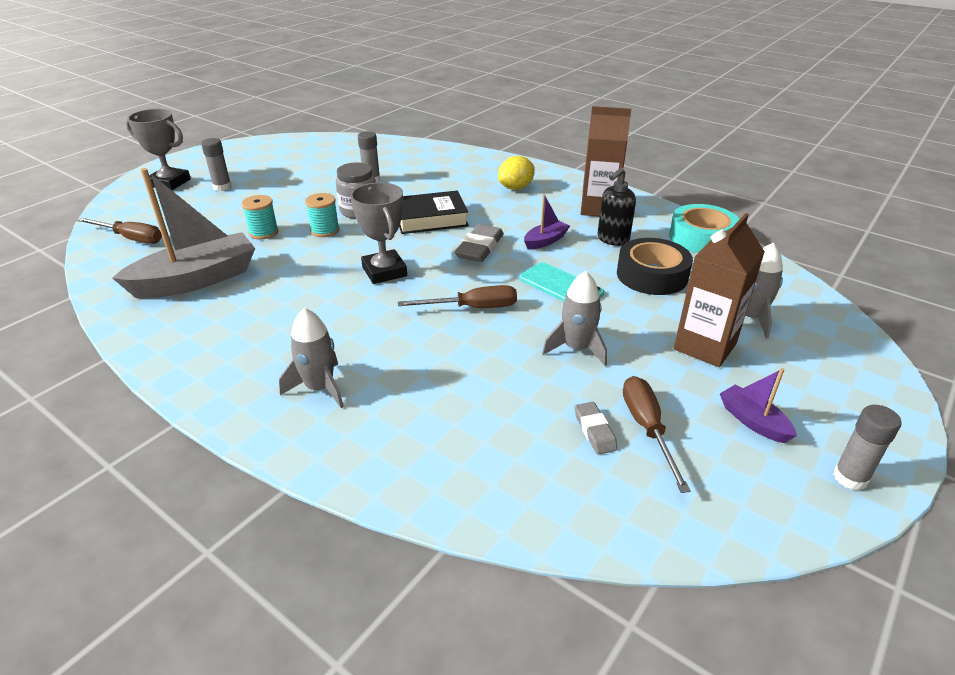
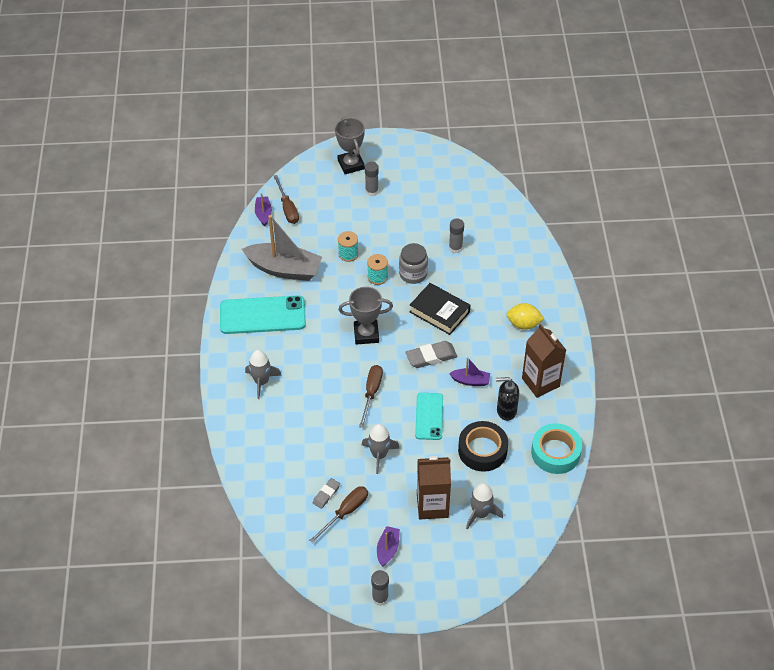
camera: 50 degrees right, 15 degrees up
grey trophy [350,182,407,284] -> grey trophy turned 60 degrees clockwise [338,287,393,344]
brown screwdriver [398,285,517,308] -> brown screwdriver turned 120 degrees counterclockwise [359,365,383,428]
none -> turquoise phone [220,295,306,334]
none -> purple boat [255,193,272,226]

